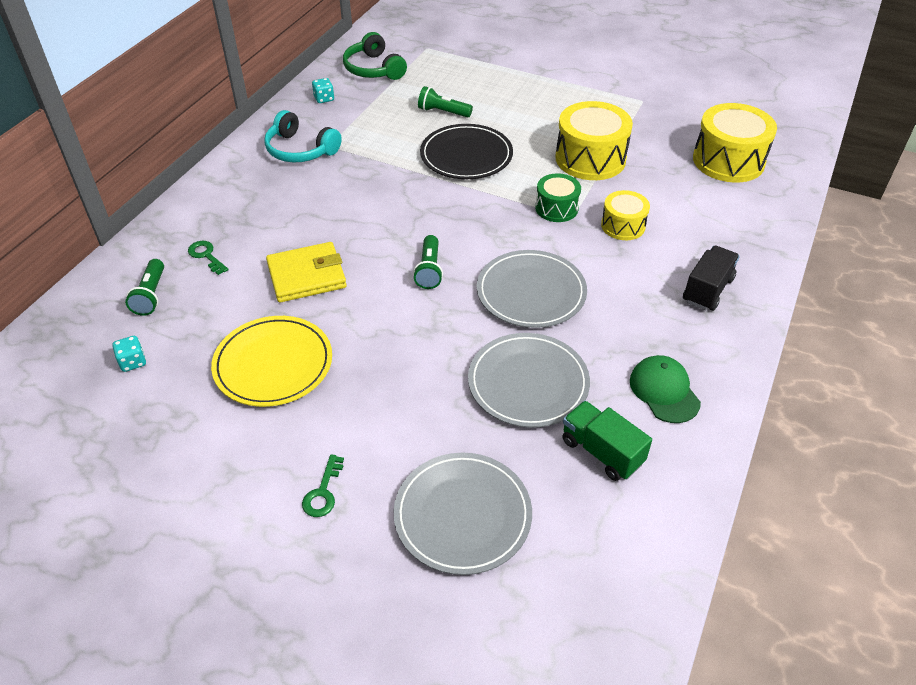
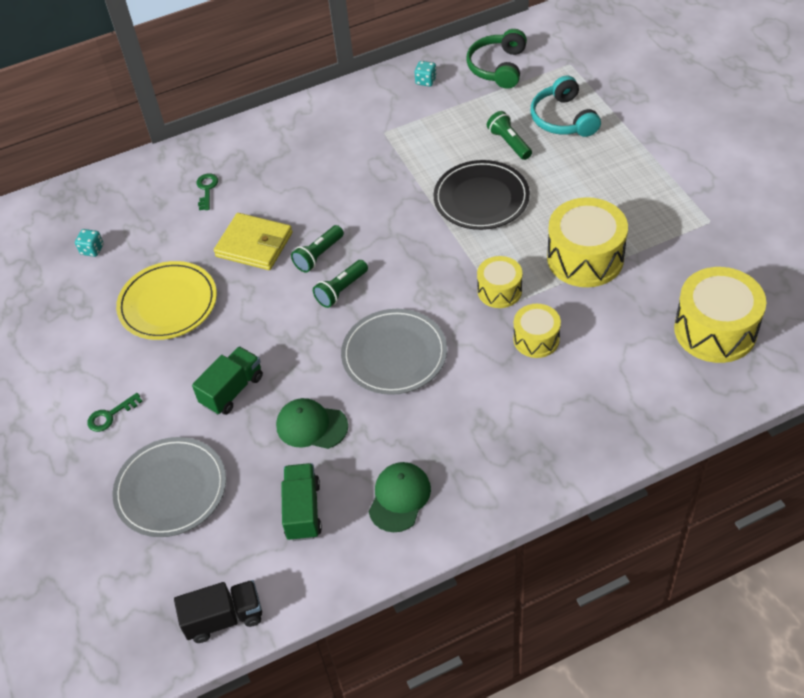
camera: 45 degrees right, 5 degrees up
green flashlight [125,259,164,316] -> green flashlight moved to [291,225,344,273]
turquoise headphones [264,110,342,163] -> turquoise headphones moved to [531,75,601,137]
grey plate [468,333,590,428] -> green cap [276,398,348,449]
green drum [535,173,581,222] -> yellow drum [477,256,522,308]
black truck [683,246,740,311] -> black truck moved to [174,580,262,643]
none -> green truck [192,346,263,415]

